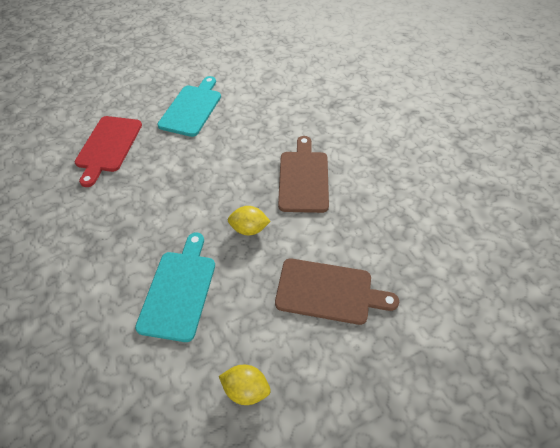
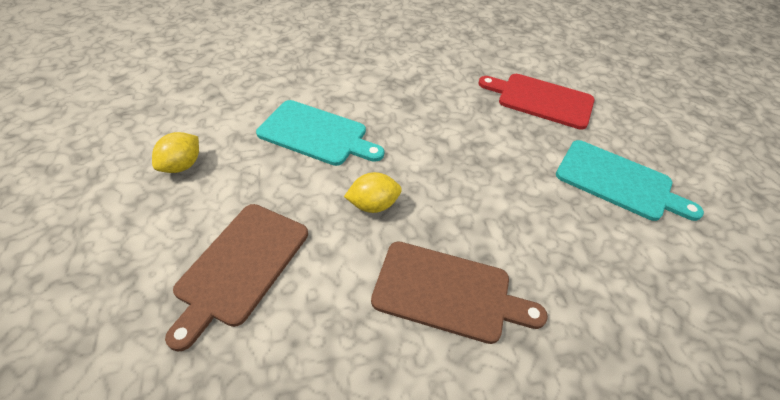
camera: 100 degrees right, 5 degrees down
yellow lemon [228,206,271,235] -> yellow lemon turned 60 degrees clockwise [344,172,402,213]

